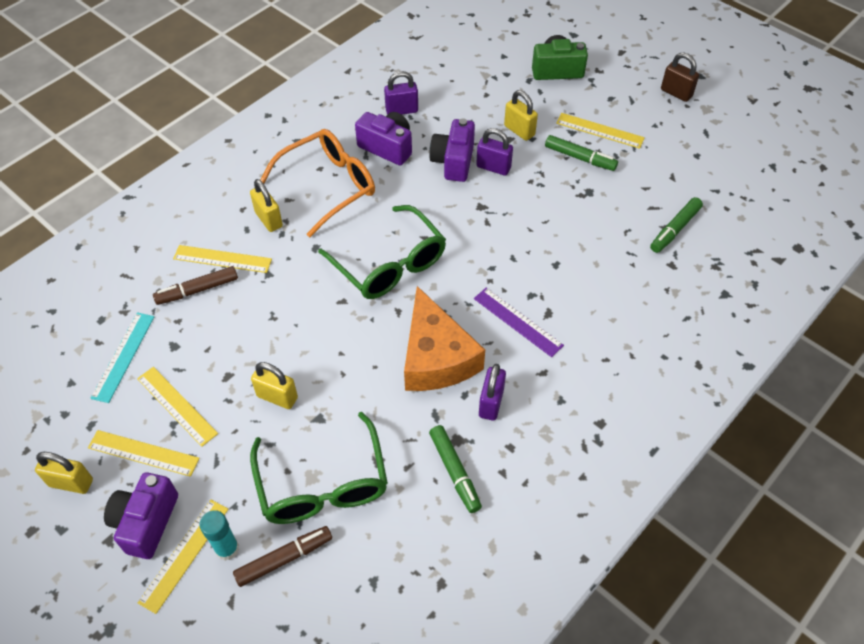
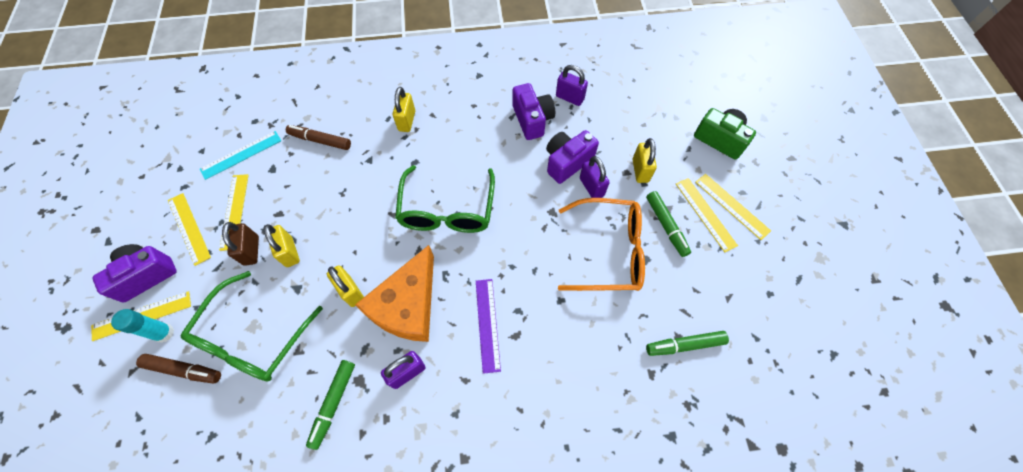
camera: 40 degrees right, 10 degrees up
yellow padlock [35,452,93,494] -> yellow padlock moved to [327,265,364,307]
yellow ruler [173,245,272,273] -> yellow ruler moved to [695,174,771,240]
orange glasses [260,129,375,237] -> orange glasses moved to [558,198,645,291]
brown padlock [661,53,699,102] -> brown padlock moved to [222,222,259,266]

